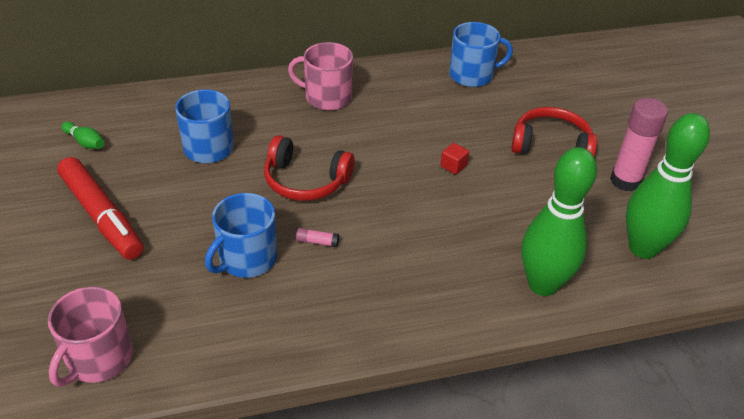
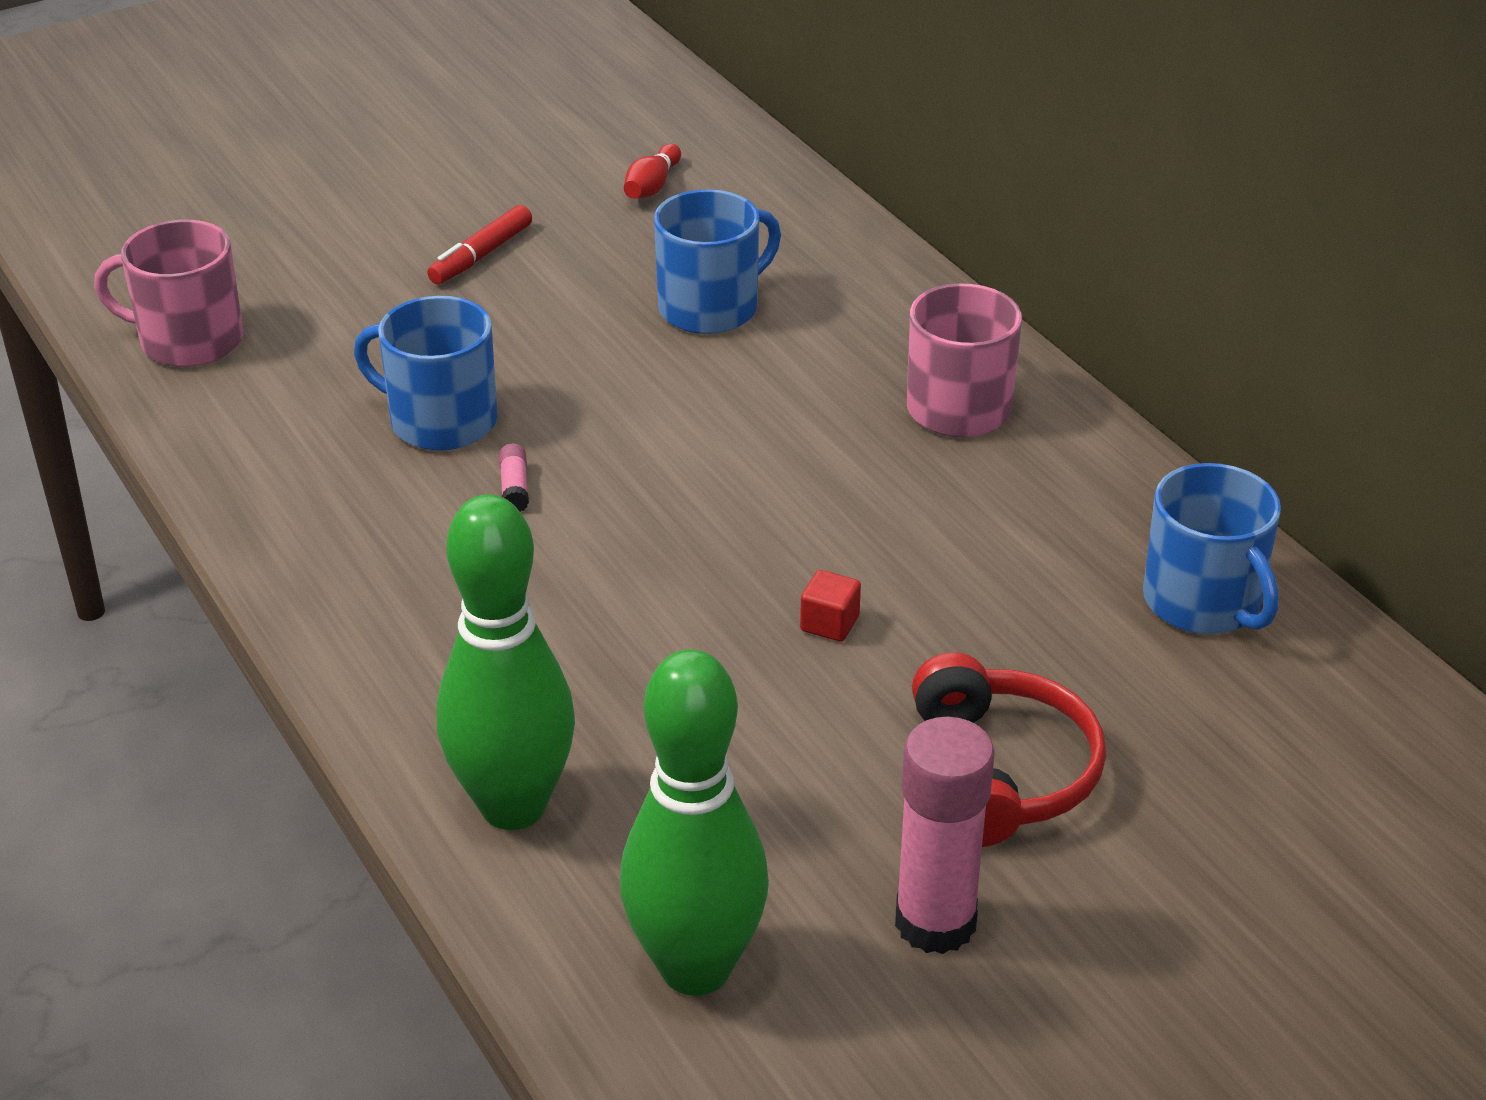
camera: 75 degrees right, 5 degrees down
red marker [57,157,143,260] -> red marker [427,205,532,284], size x0.53
green bowling pin [62,122,104,149] -> red bowling pin [624,144,681,199]
red headphones [264,135,355,201] -> none

